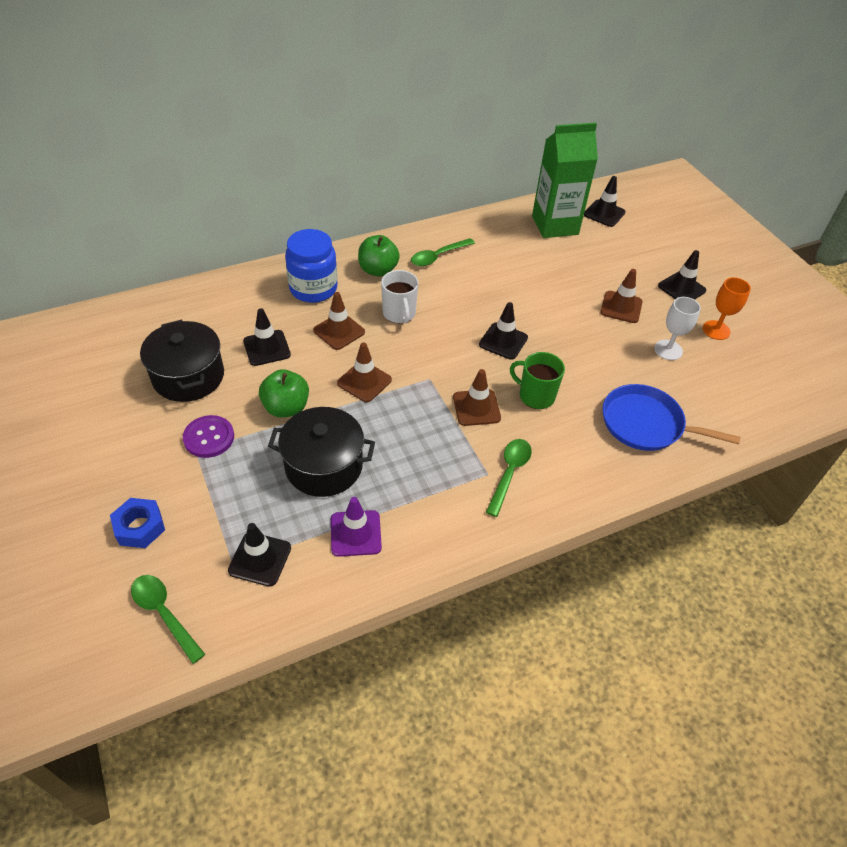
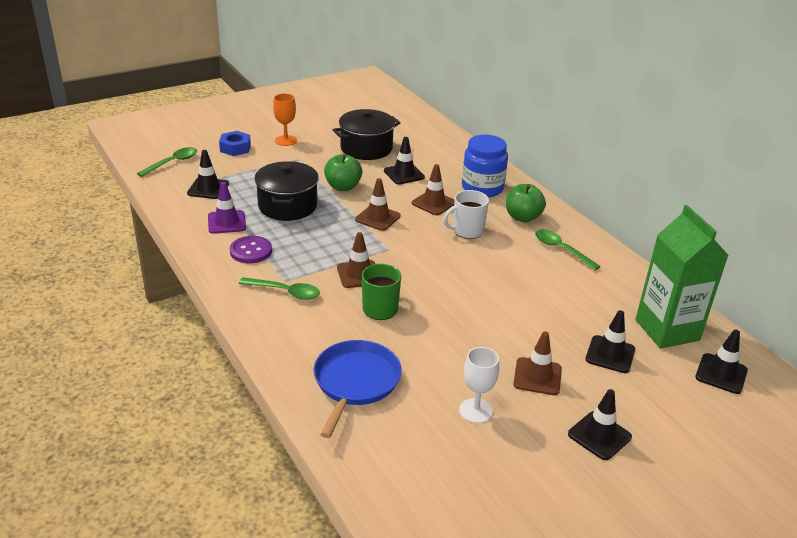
camera: 85 degrees right, 15 degrees down
purple button [183,415,234,458] -> purple button moved to [230,236,272,263]
black traffic cone [479,302,528,360] -> black traffic cone moved to [585,310,635,373]
orange goblet [703,277,751,340] -> orange goblet moved to [273,93,297,146]

